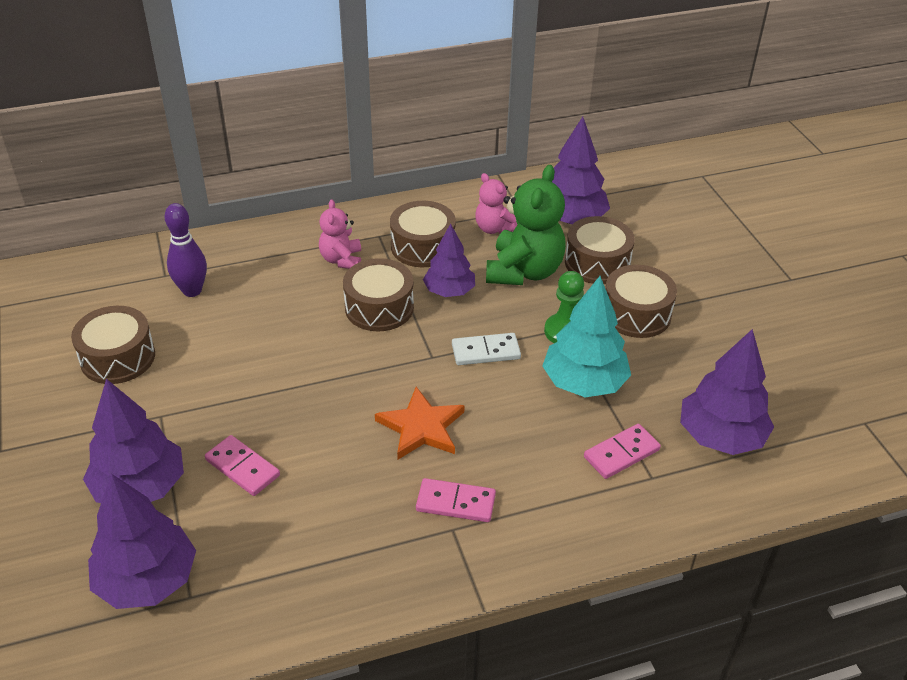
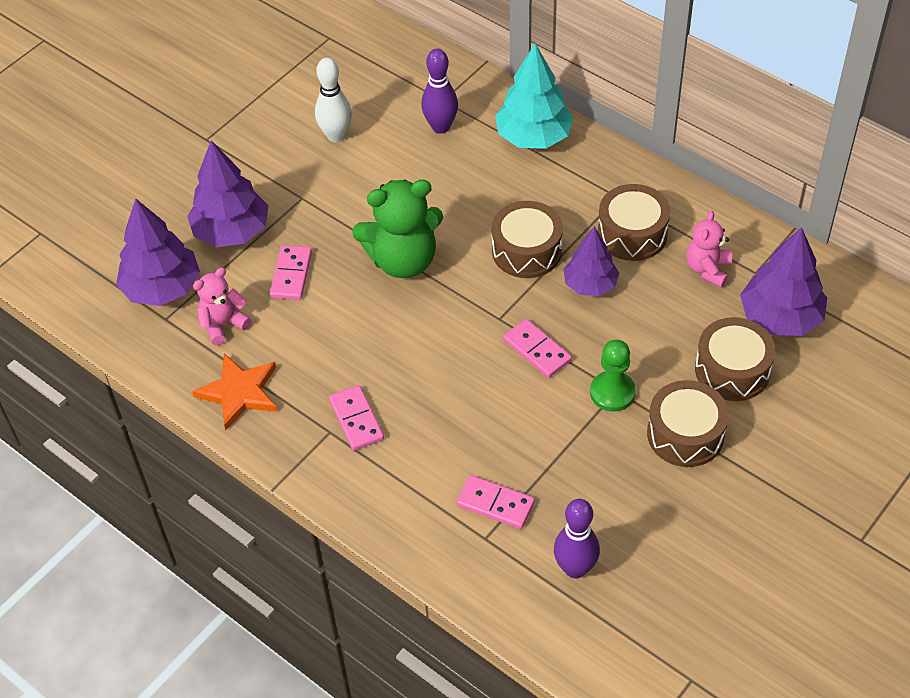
camera: 60 degrees right, 10 degrees up
brown drum [71,306,155,384] -> white bowling pin [315,58,352,142]
pink teddy bear [319,199,361,269] -> pink teddy bear moved to [193,268,252,345]
orange star [375,387,465,459] -> orange star moved to [192,354,277,430]
white domino [452,333,521,365] -> pink domino [503,319,572,378]
green teddy bear [486,165,566,285] -> green teddy bear moved to [352,180,443,278]
turquoise tree [542,276,631,398] -> turquoise tree moved to [495,43,573,149]
purple tree [680,329,774,455] -> purple bowling pin [554,499,600,578]

